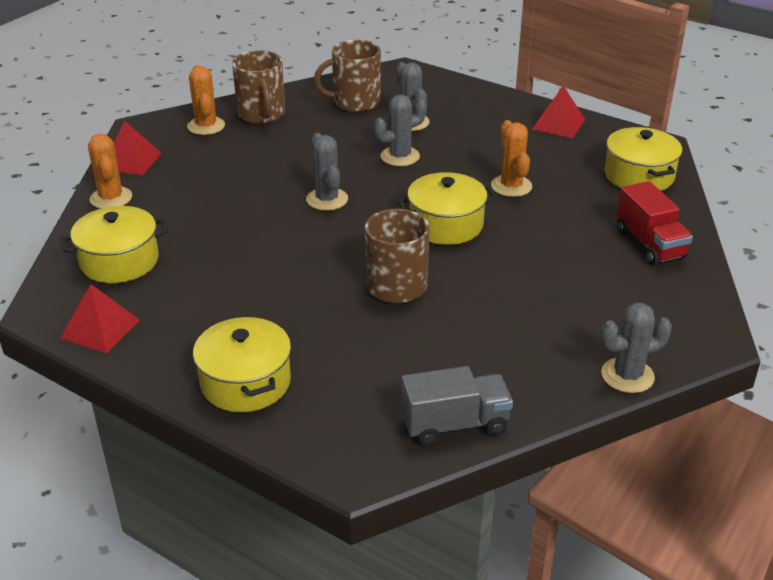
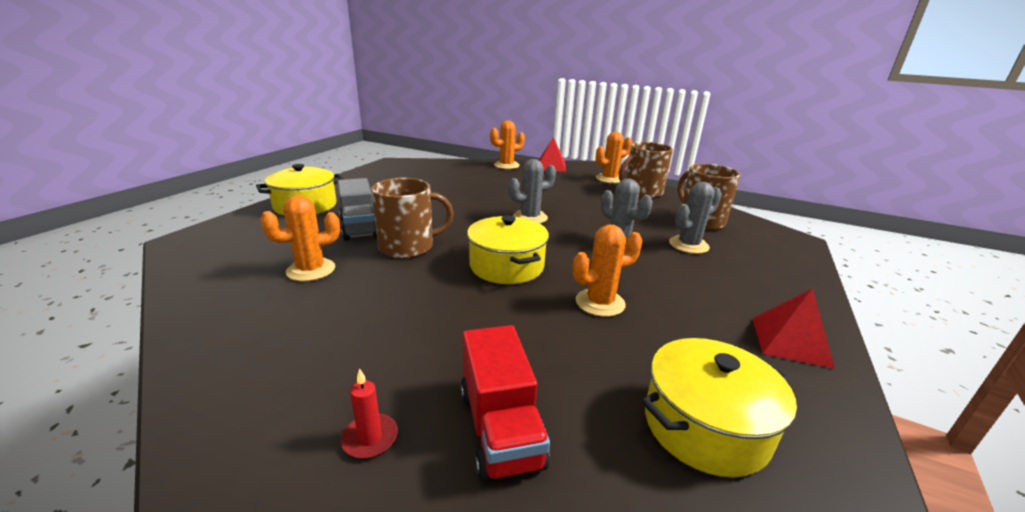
camera: 80 degrees right, 10 degrees down
yellow pot [61,206,168,283] -> none
red pyramid [61,284,140,353] -> none
grey truck [401,366,513,446] -> grey truck moved to [338,178,377,241]
grey cactus [600,303,672,393] -> none
red truck [617,181,693,265] -> red truck turned 75 degrees counterclockwise [460,325,550,482]
none -> orange cactus [260,195,340,281]
none -> red candle [341,368,398,459]

